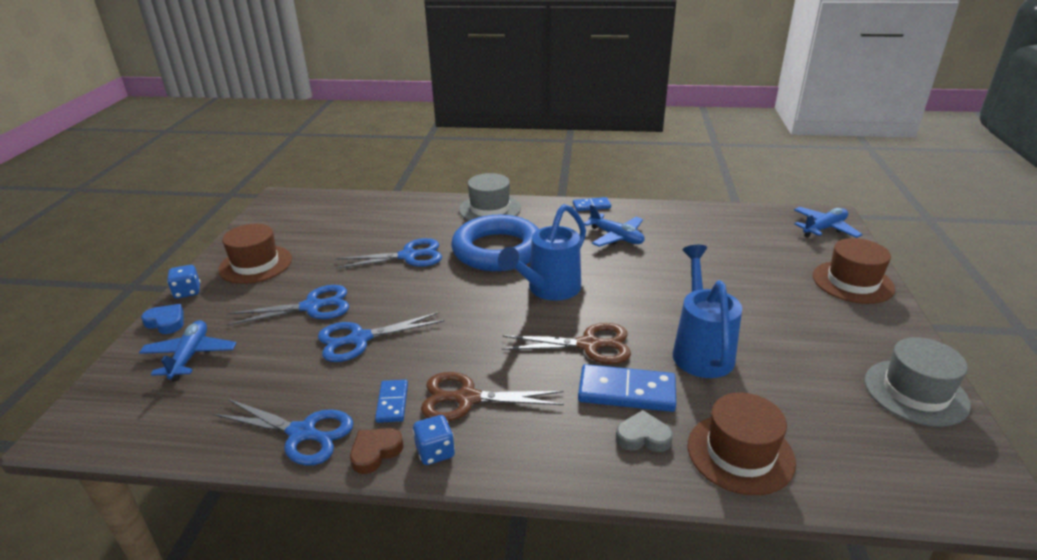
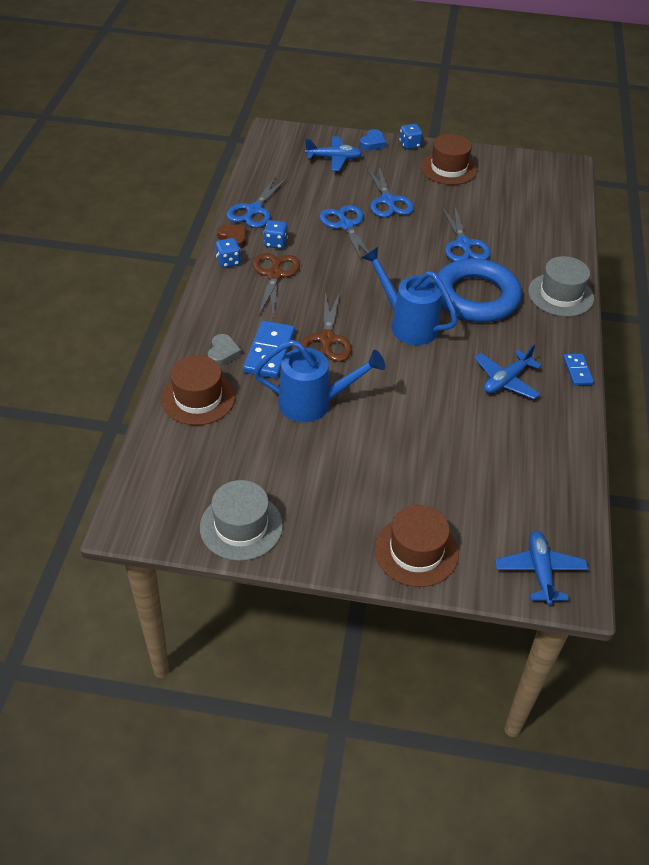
camera: 90 degrees right, 15 degrees up
blue domino [375,380,408,423] -> blue dice [264,220,288,249]
blue plane [794,207,863,238] -> blue plane turned 150 degrees counterclockwise [495,531,588,605]

